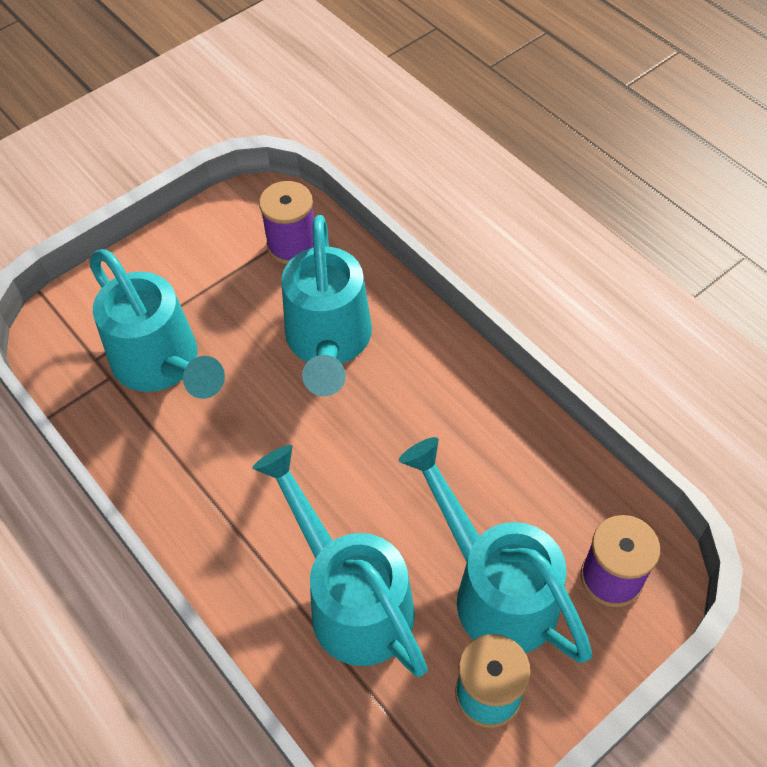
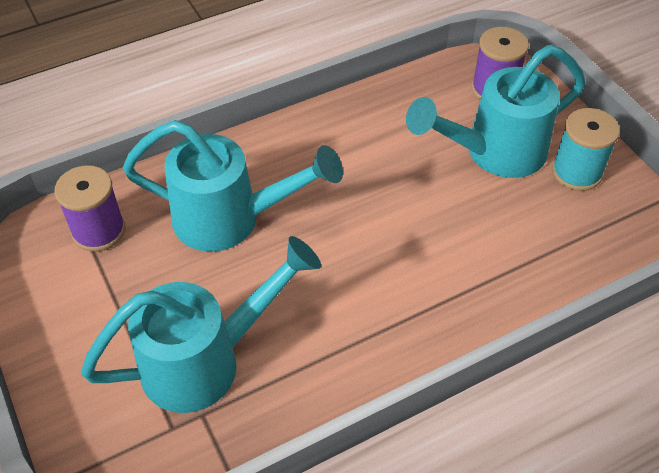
camera: 80 degrees left, 5 degrees down
turquoise watering can [252,445,428,677] -> none

